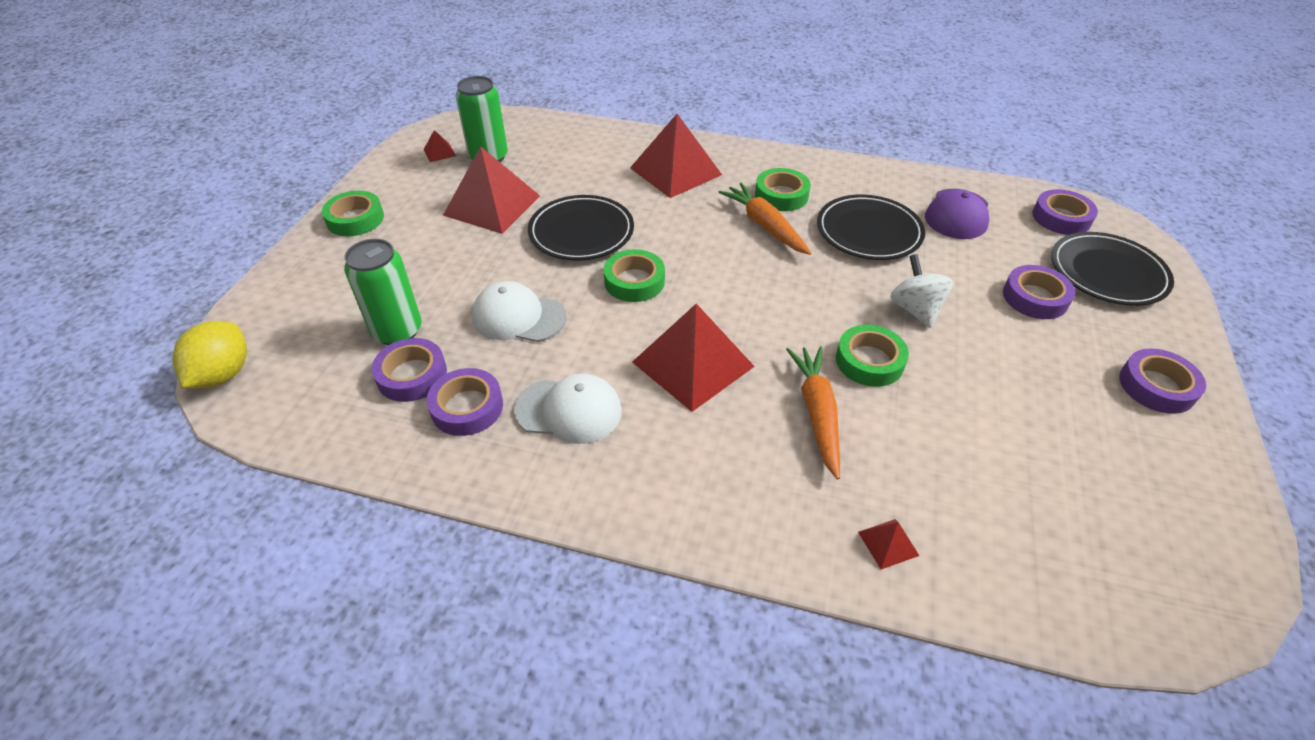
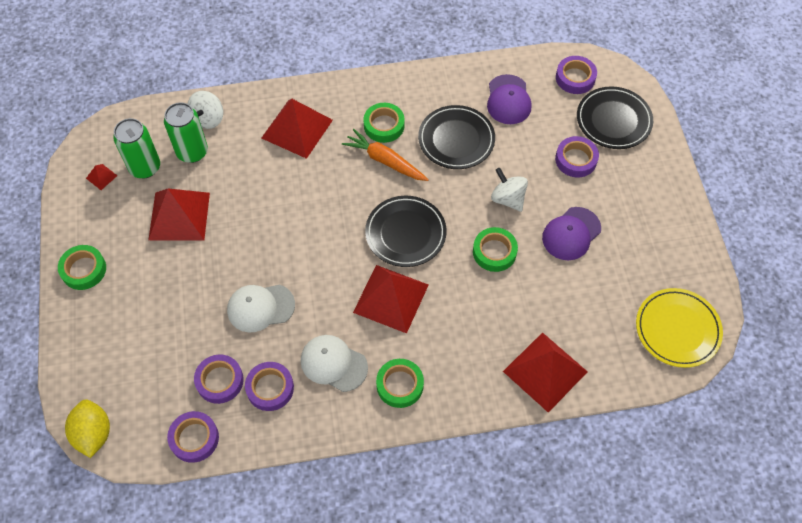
camera: 25 degrees left, 15 degrees up
green can [344,239,422,345] -> green can moved to [164,103,208,163]
white cap [514,374,622,444] -> white cap turned 135 degrees counterclockwise [301,335,368,392]
black plate [528,195,634,260] -> black plate moved to [365,196,447,267]
green tape [604,249,665,302] -> green tape moved to [376,359,424,408]
orange carrot [786,346,840,480] -> none
red pyramid [858,519,919,569] -> red pyramid [503,332,588,412], size x2.42
purple tape [1119,348,1206,414] -> purple tape moved to [167,411,219,463]
none -> white spinning top [188,91,223,129]
none -> purple cap [542,207,601,260]
none -> yellow plate [636,288,723,368]

